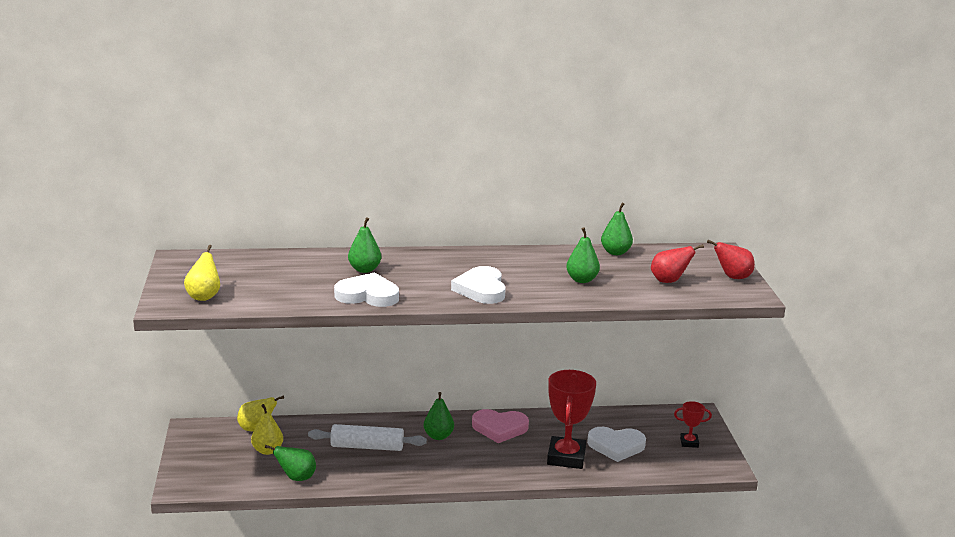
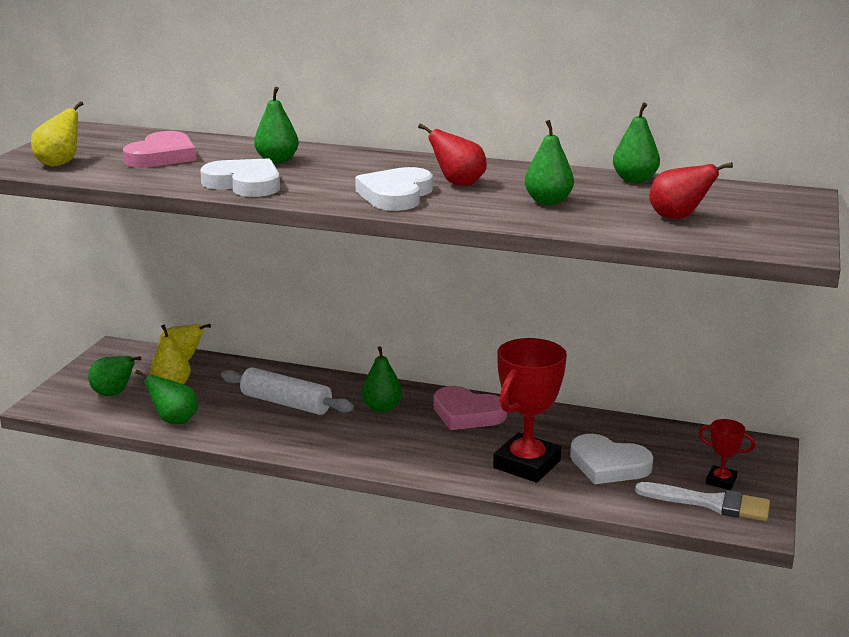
camera: 25 degrees right, 0 degrees up
red pear [707,240,755,279] -> red pear moved to [418,124,487,186]
none -> green pear [88,356,141,396]
none -> pink heart [123,131,197,168]
none -> white brush [635,482,770,521]

